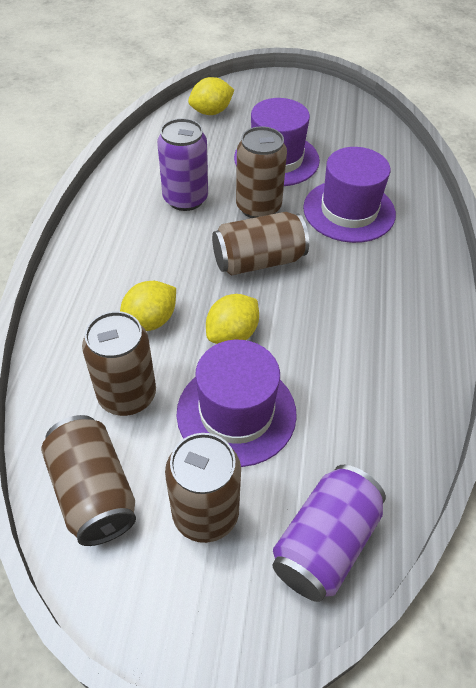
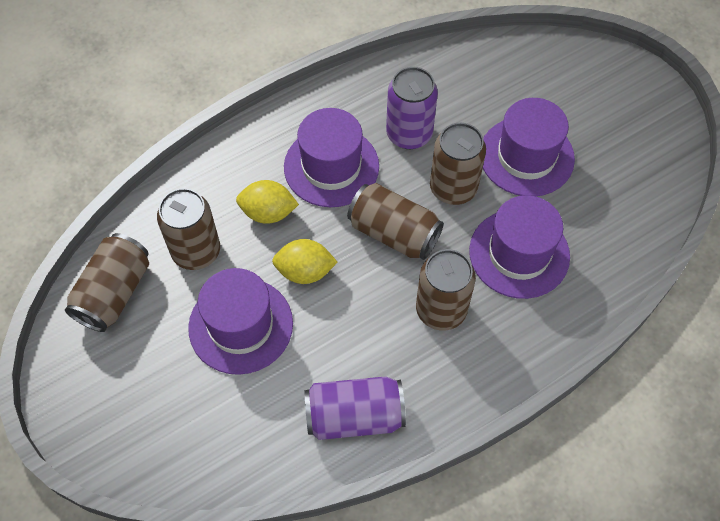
camera: 50 degrees right, 10 degrees up
brown can [165,433,241,543] -> brown can moved to [416,249,476,330]
yellow lemon [188,77,234,115] -> none
purple can [272,465,386,602] -> purple can moved to [304,376,406,440]
none -> purple hat [284,108,379,207]

